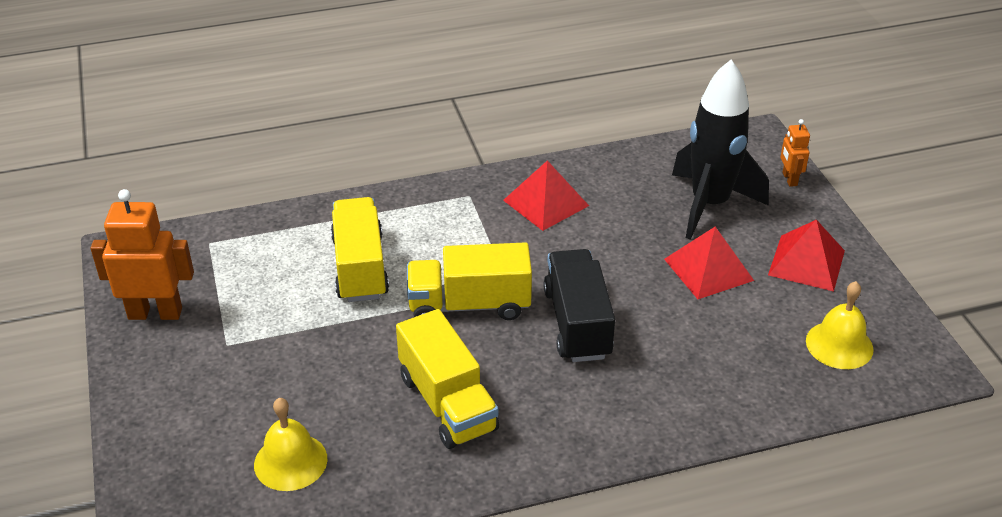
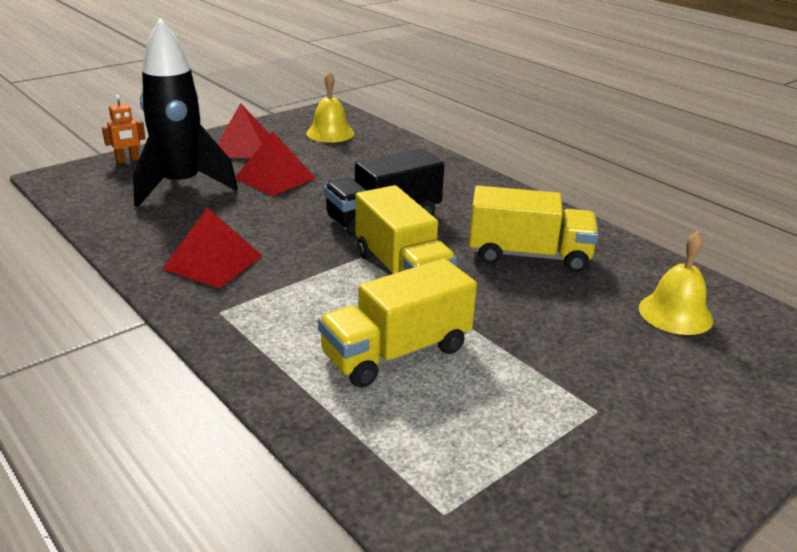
camera: 115 degrees left, 10 degrees down
orange robot [90,189,194,320] -> none
yellow truck [396,309,499,449] -> yellow truck turned 60 degrees clockwise [469,186,599,272]

